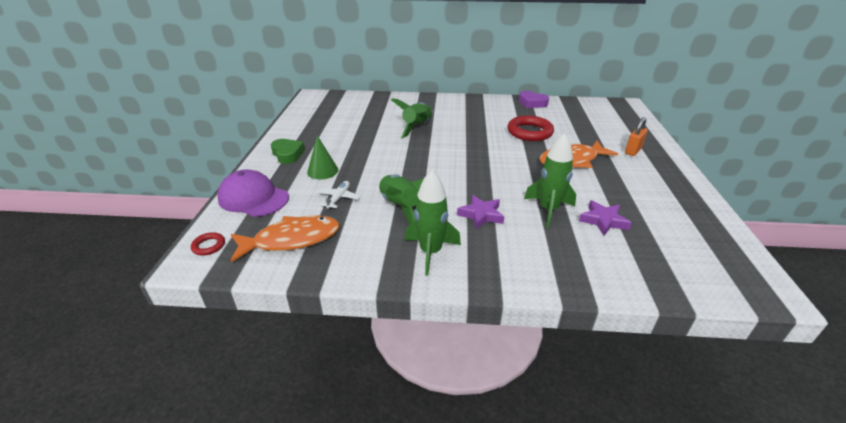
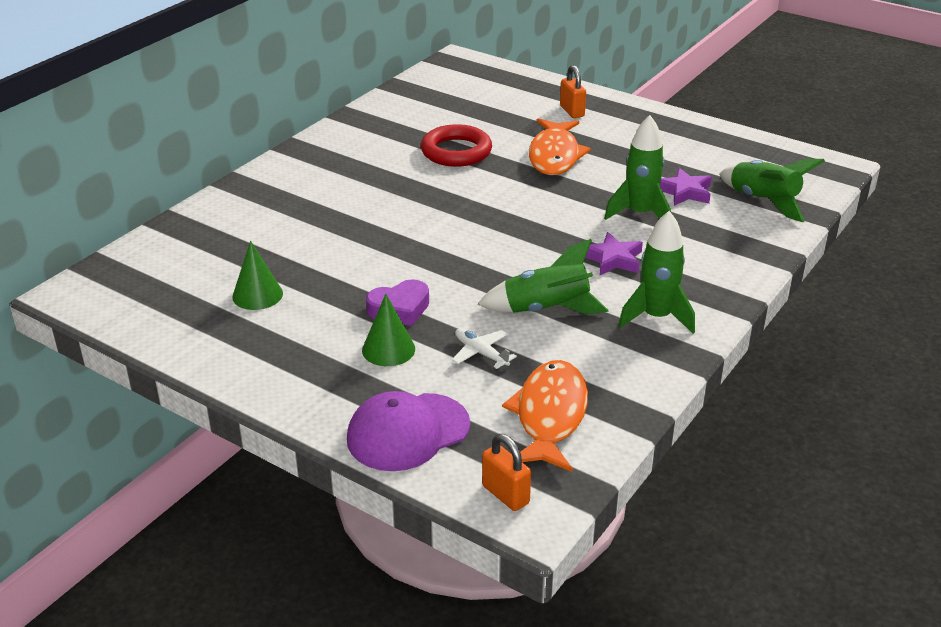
camera: 60 degrees left, 0 degrees up
red ring [191,232,225,255] -> orange padlock [482,434,531,511]
green heart [271,139,305,164] -> none
green rocket [391,98,433,138] -> green rocket moved to [719,159,825,222]
purple heart [519,91,549,108] -> purple heart moved to [366,279,429,326]
none -> green cone [232,241,283,310]

